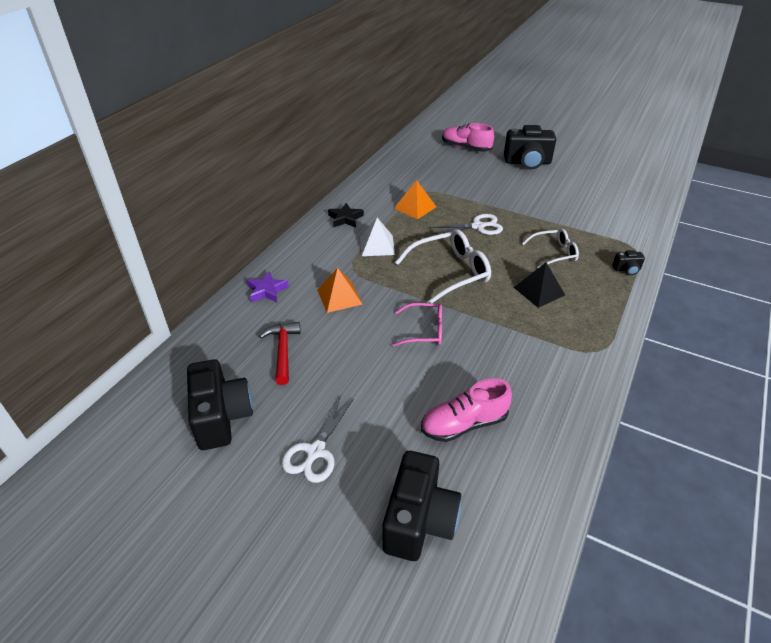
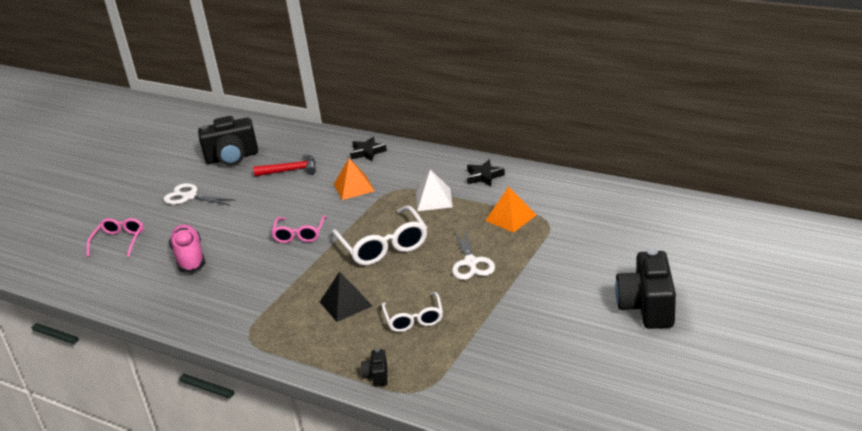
camera: 95 degrees right, 10 degrees down
purple star [247,271,289,302] -> black star [350,137,387,161]
black camera [383,451,462,561] -> pink glasses [87,218,144,257]
pink shoe [442,123,494,152] -> none

